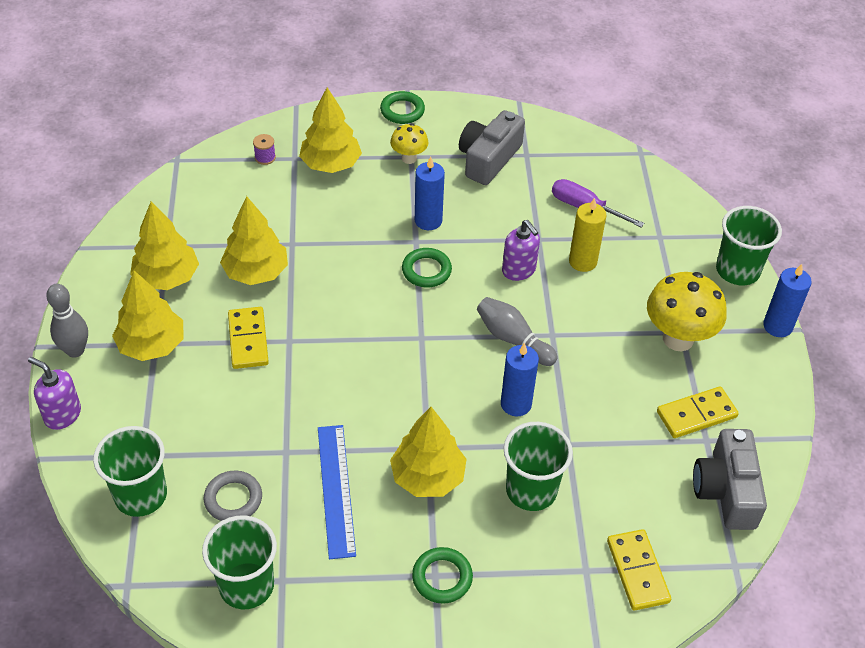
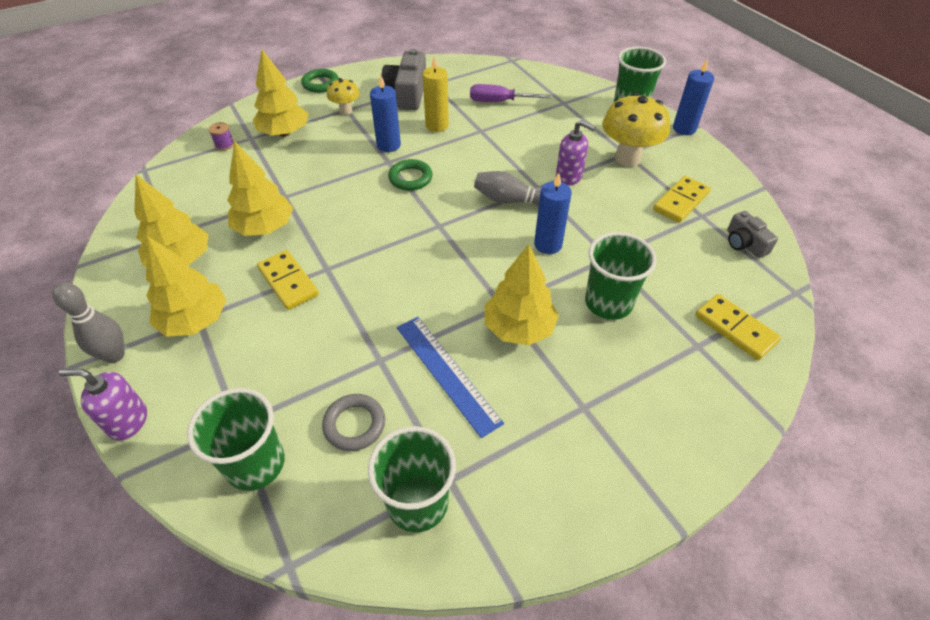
camera: 25 degrees left, 0 degrees up
green ring [412,547,473,604] -> none
purple soap dispenser [502,220,540,281] -> purple soap dispenser moved to [556,120,595,186]
yellow candle [569,198,606,272] -> yellow candle moved to [423,56,449,132]
grey camera [693,429,767,530] -> grey camera [727,211,778,258], size x0.58

